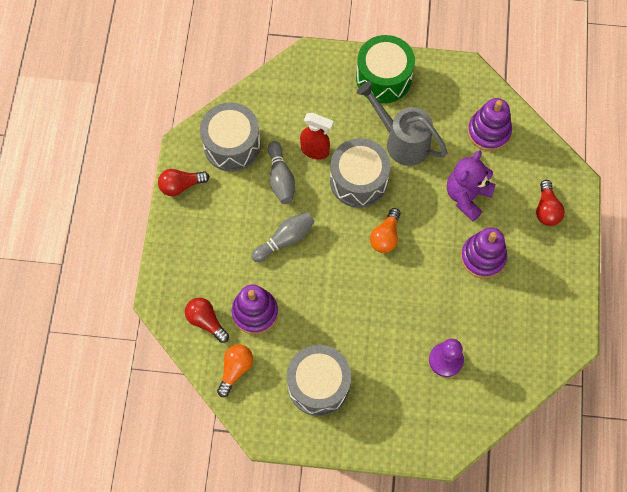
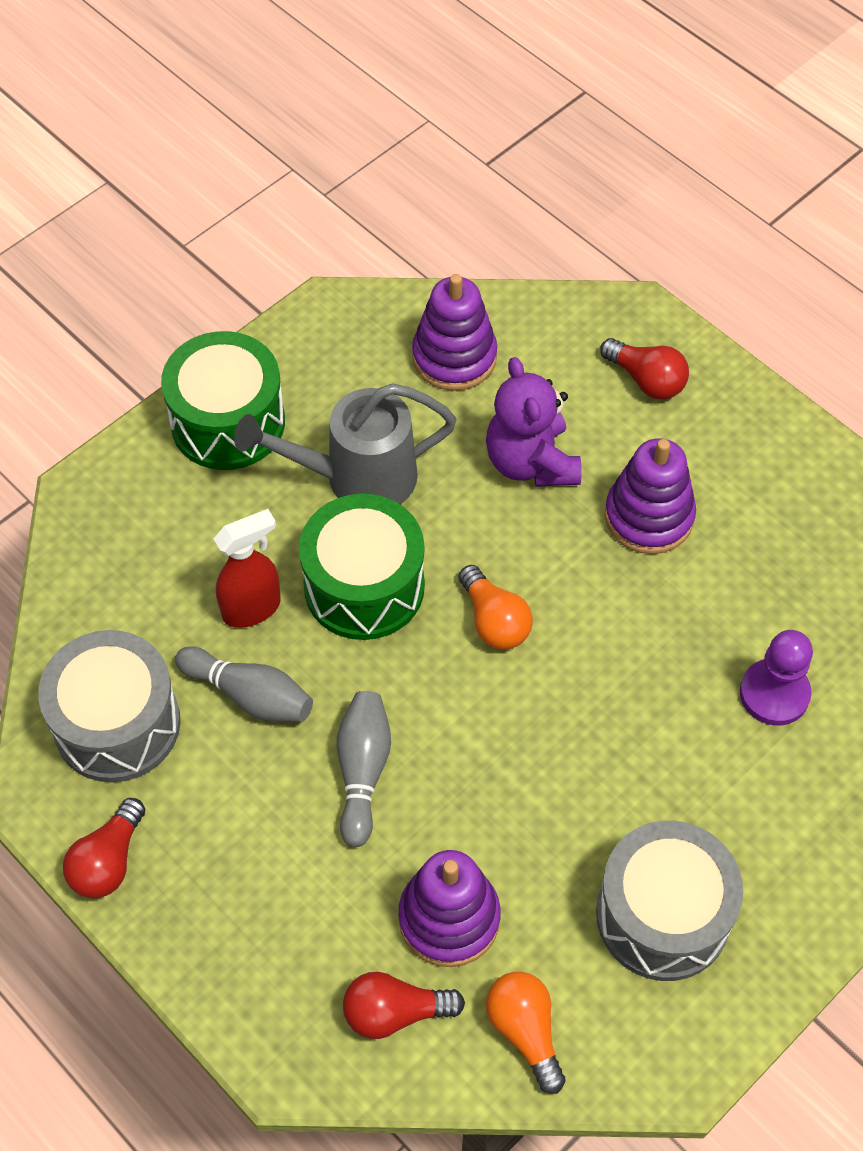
camera: 50 degrees left, 10 degrees down
grey drum [330,138,390,208] -> green drum [299,494,425,640]

